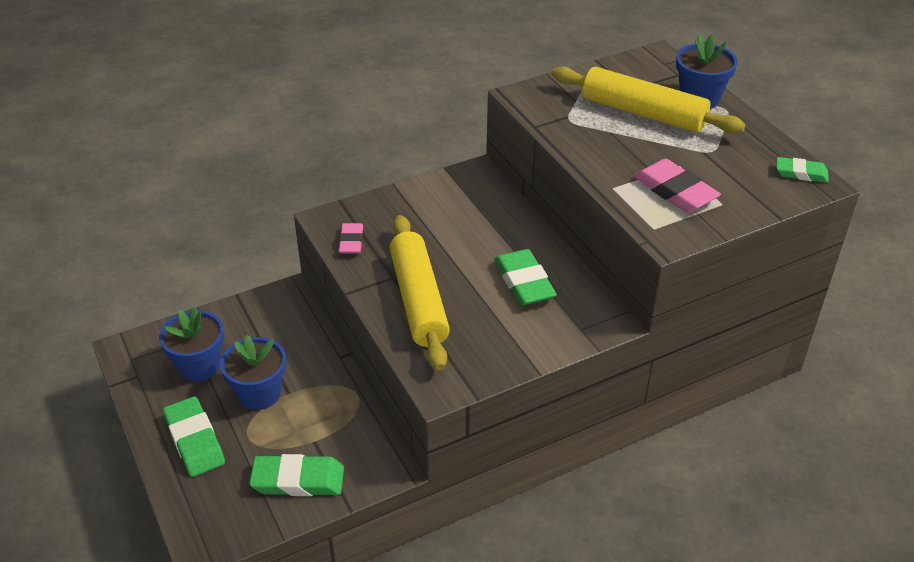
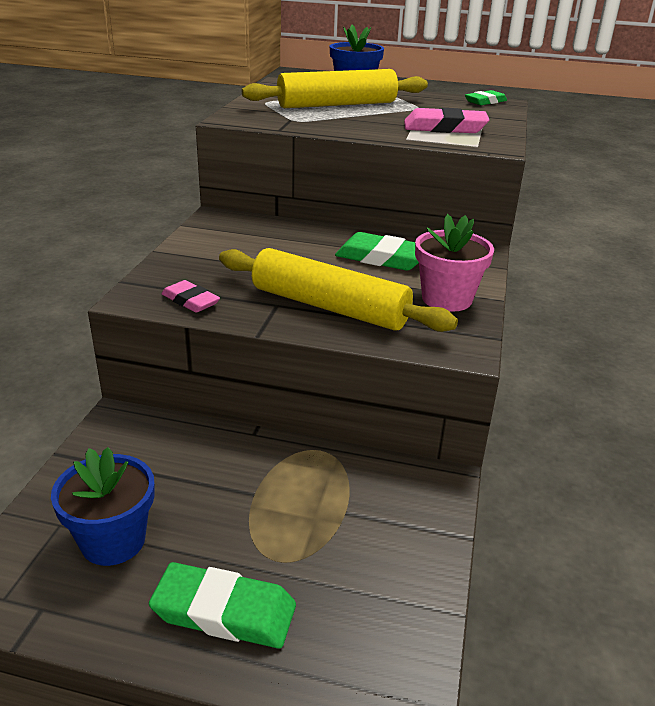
camera: 50 degrees left, 10 degrees down
blue flower pot [220,335,286,410] -> none
green eraser [249,454,344,496] -> none
none -> pink flower pot [415,214,494,312]

